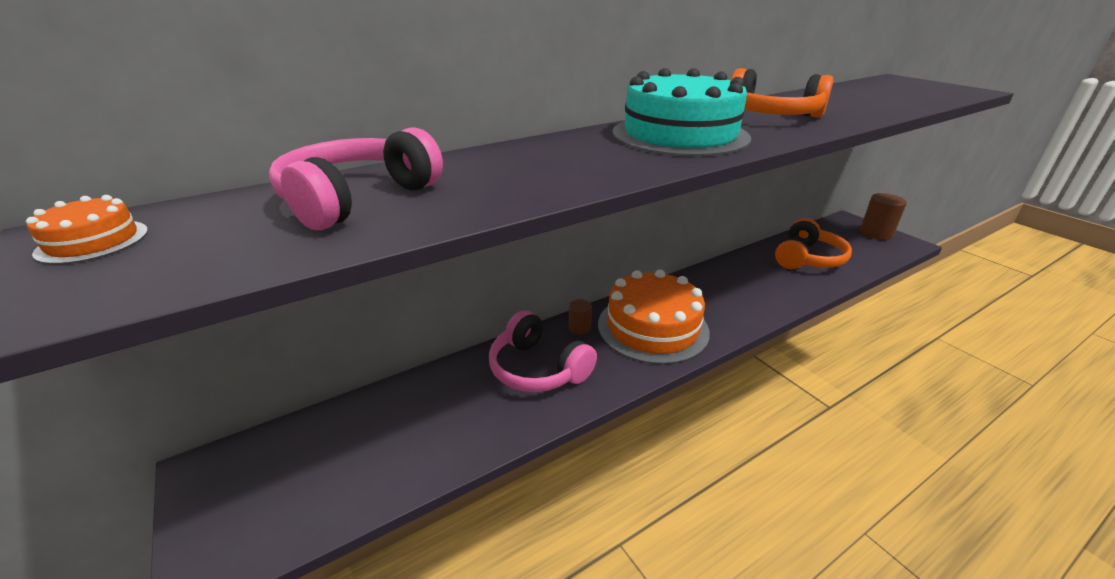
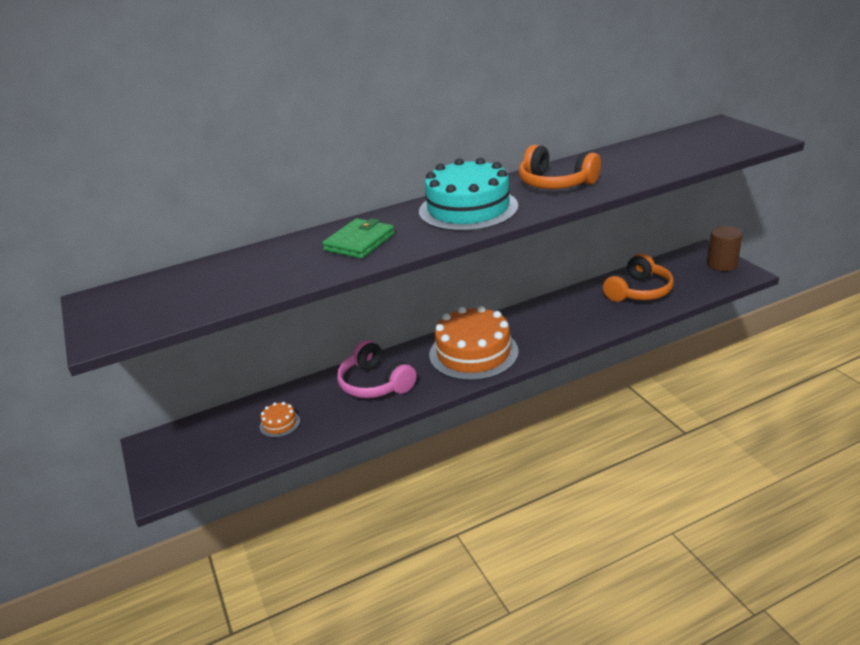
camera: 10 degrees right, 0 degrees up
orange cake [26,195,148,264] -> orange cake moved to [260,402,300,438]
pink headphones [269,127,443,230] -> none
brown cylinder [569,299,592,335] -> none
none -> green wallet [322,218,395,259]

